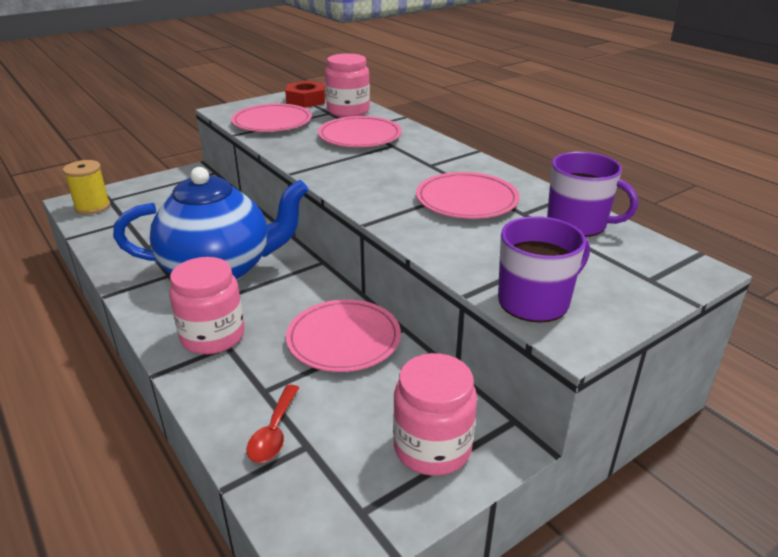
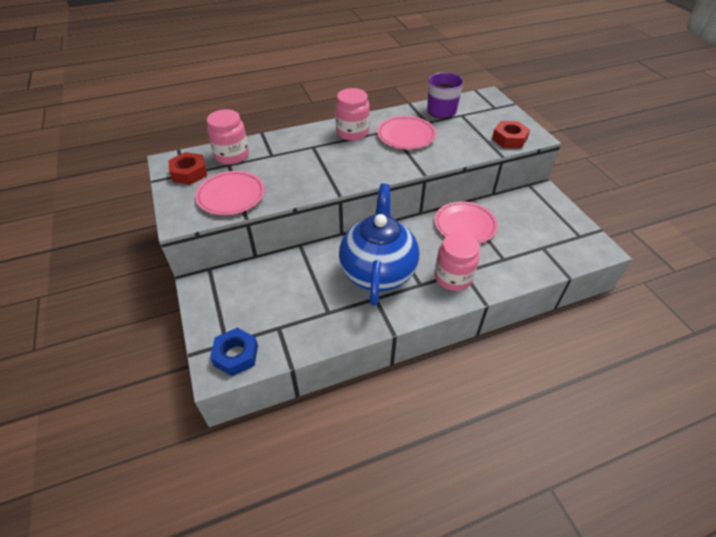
camera: 75 degrees left, 15 degrees up
yellow spool [63,160,110,215] -> blue nut [210,328,258,376]
red spoon [247,385,299,463] -> none
pink plate [318,116,402,147] -> none
pink jar [393,353,477,476] -> pink jar moved to [335,88,370,141]
purple mug [498,216,590,323] -> red nut [492,121,530,148]

